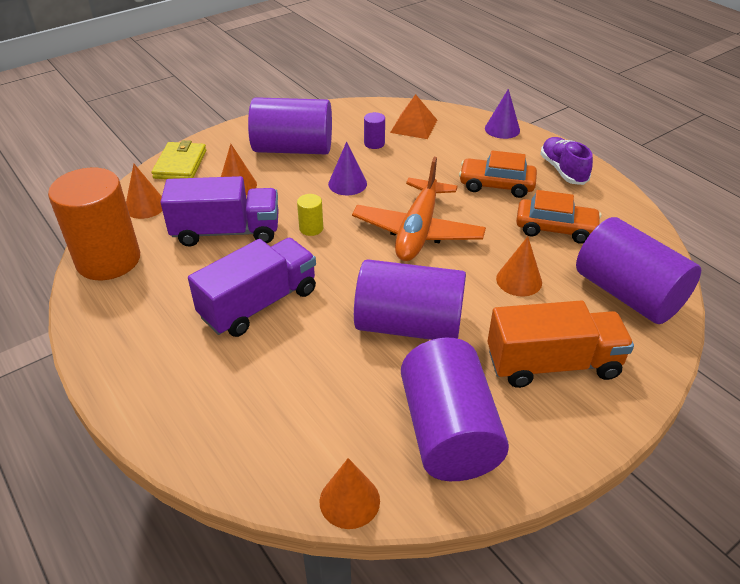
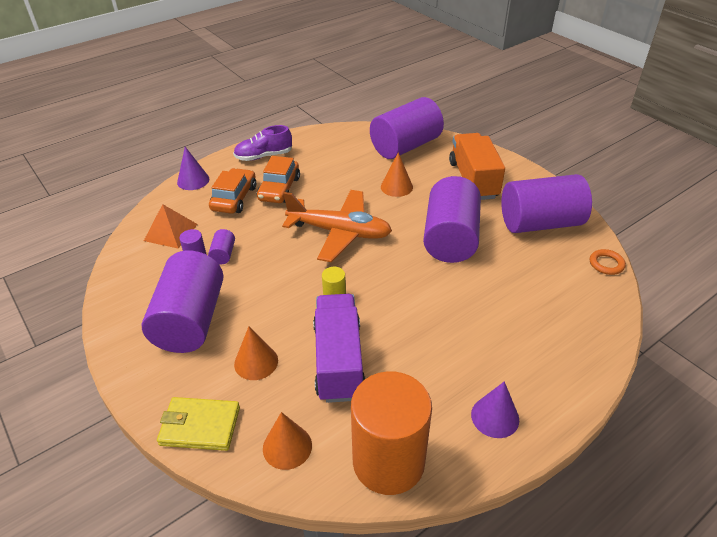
camera: 90 degrees left, 0 degrees up
purple truck [188,238,316,337] -> none
orange cone [320,458,380,529] -> orange ring [590,249,626,275]
purple cone [328,142,367,196] -> purple cone moved to [471,381,519,438]
orange car [516,190,601,244] -> orange car moved to [209,168,256,214]
none -> purple cylinder [208,229,235,265]

